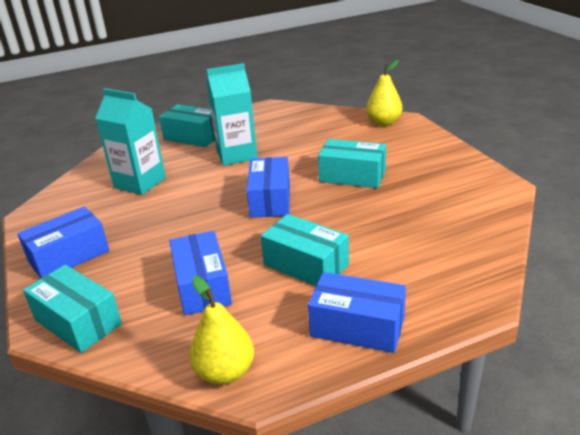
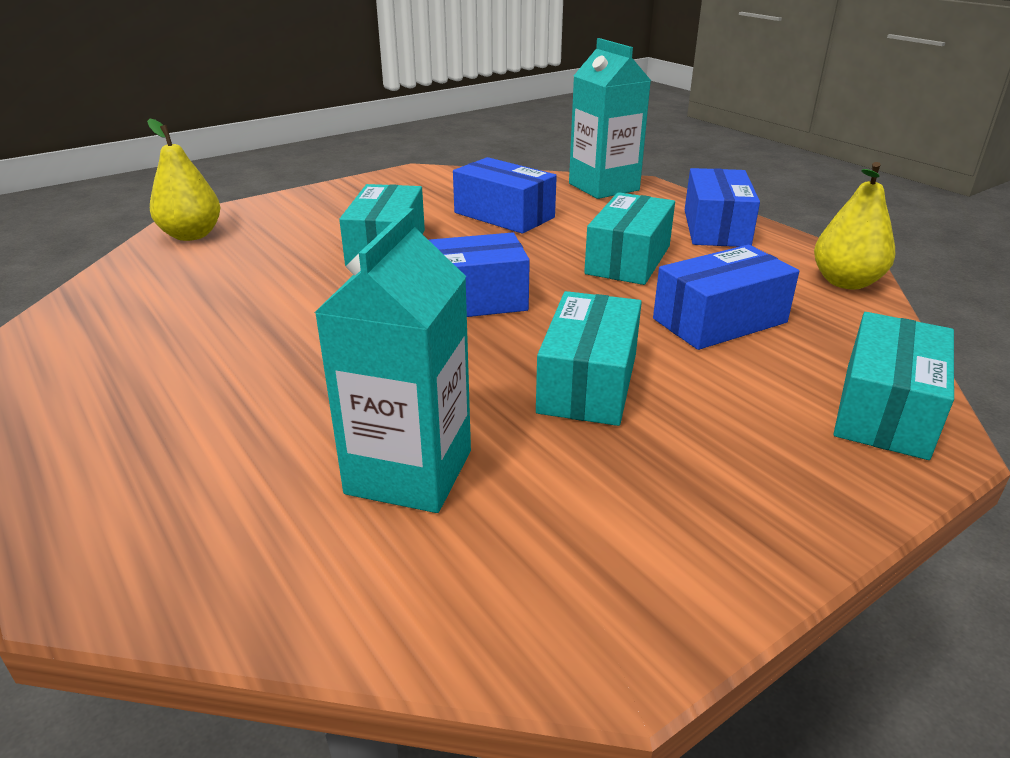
camera: 105 degrees left, 0 degrees up
blue box [17,206,109,278] -> blue box moved to [453,157,557,234]
turquoise box [159,104,215,147] -> turquoise box moved to [536,291,642,426]
turquoise carton [207,63,258,166] -> turquoise carton moved to [569,38,651,199]

